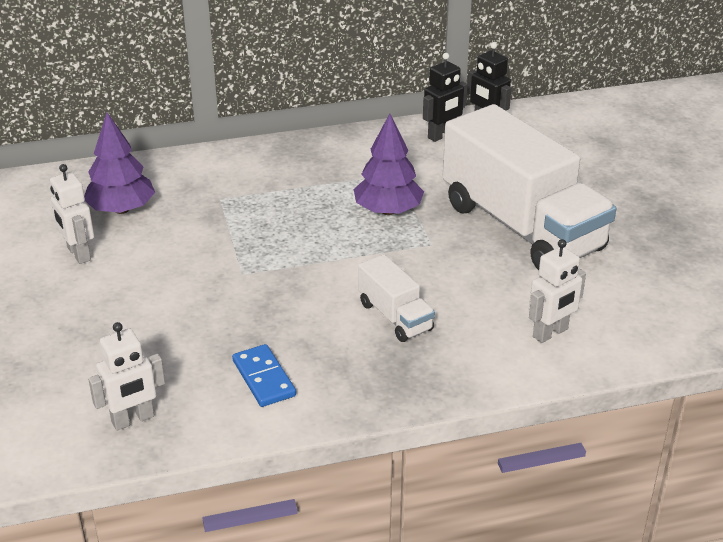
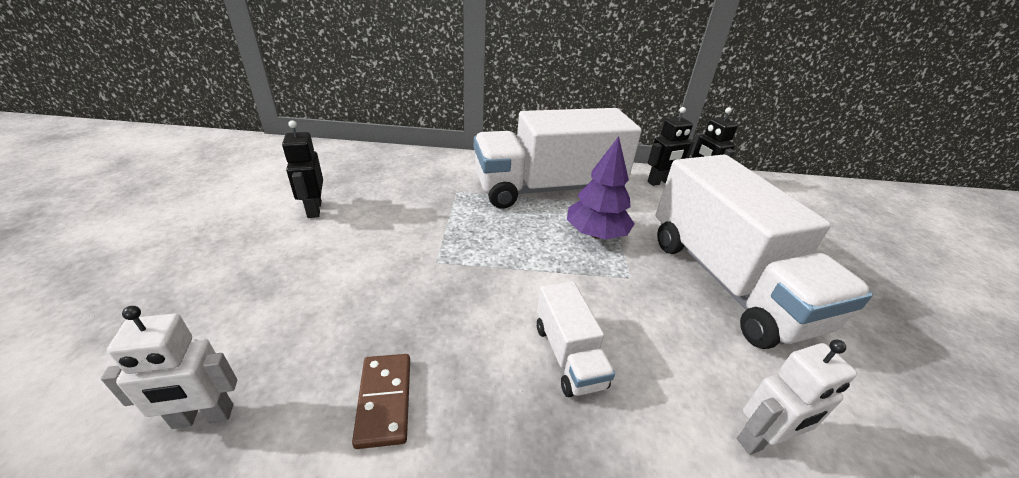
camera: 15 degrees right, 0 degrees up
white robot [50,164,94,264] -> black robot [282,120,323,218]
purple tree [84,112,155,214] -> none
blue domino [232,344,296,407] -> brown domino [352,354,410,449]
none -> white truck [474,108,642,209]

